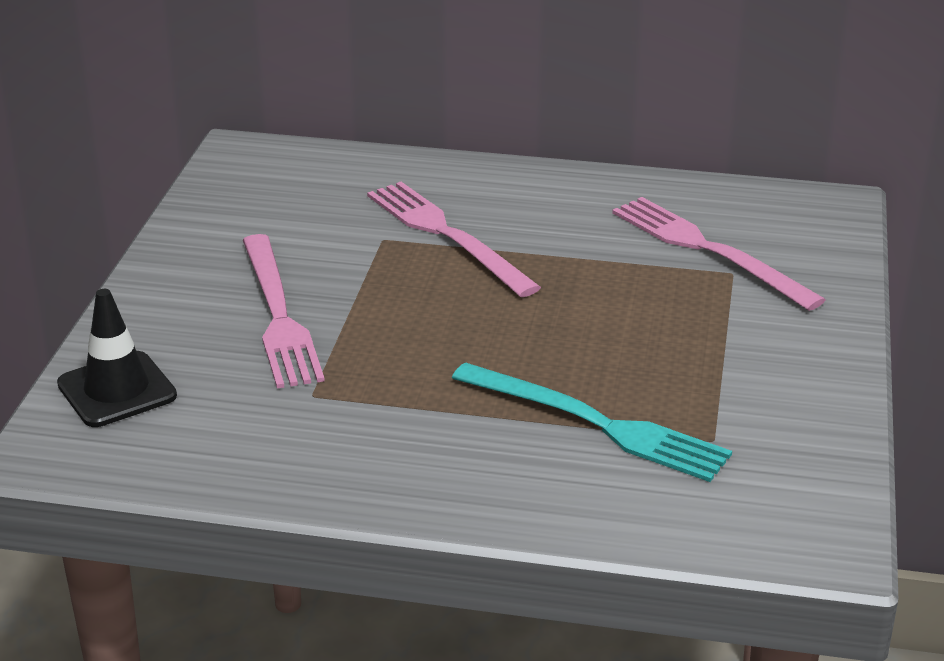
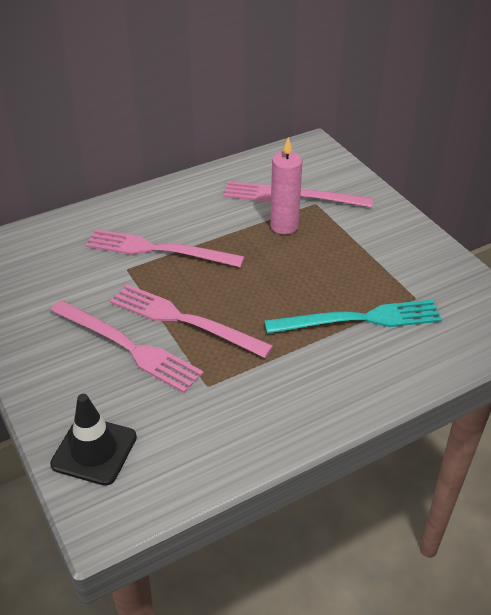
camera: 40 degrees left, 10 degrees up
none -> pink fork [110,284,273,358]
none -> pink candle [270,137,303,234]

